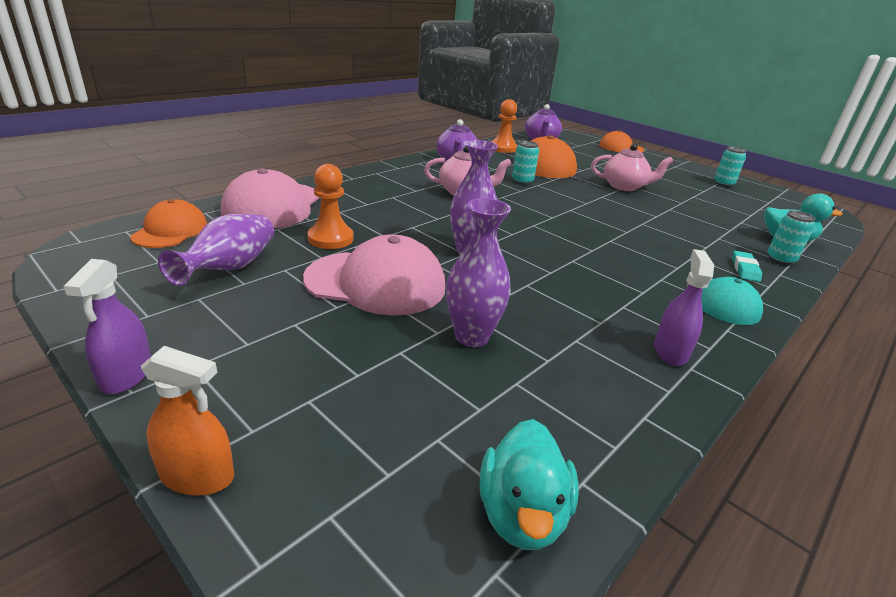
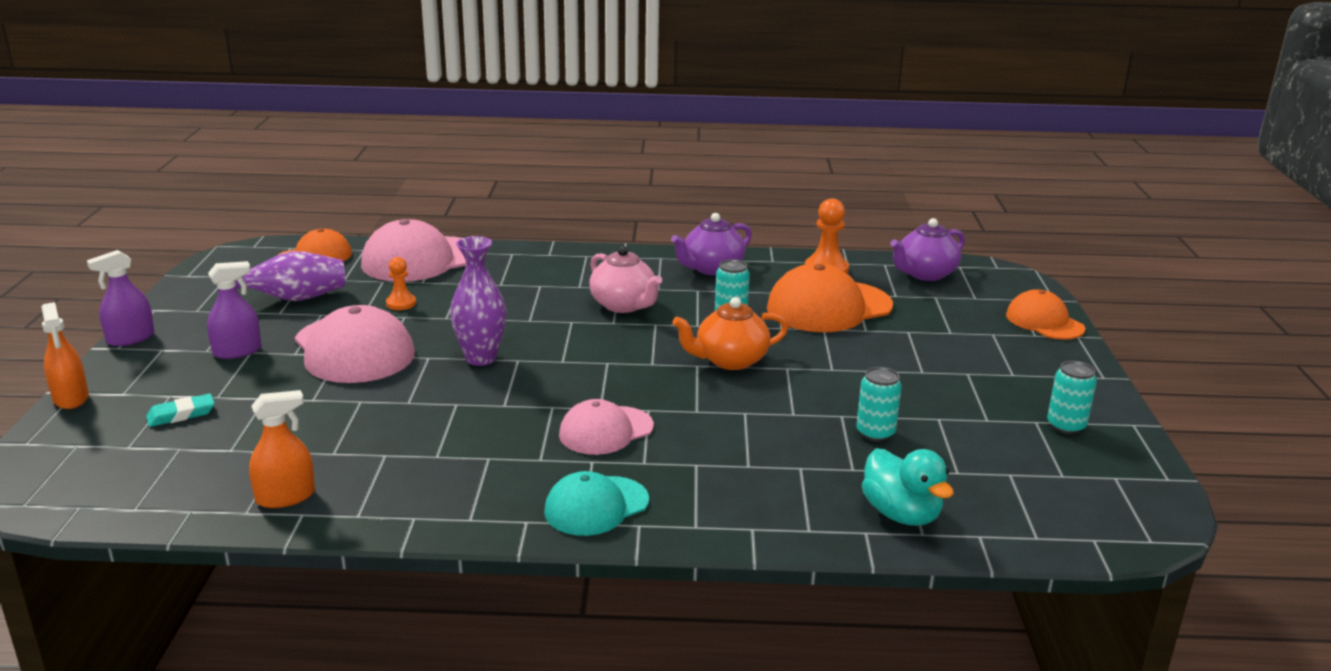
camera: 50 degrees right, 5 degrees down
orange pawn [307,164,353,249] -> orange pawn [386,257,416,310], size x0.62
purple vase [446,198,511,347] -> none
turquoise duck [480,419,578,550] -> none
pink teapot [591,144,673,191] -> none
purple spray bottle [654,249,714,366] -> purple spray bottle moved to [207,261,261,359]
turquoise eraser [732,251,762,282] -> turquoise eraser moved to [146,394,215,427]
turquoise can [768,210,816,265] -> turquoise can moved to [856,367,902,442]
none -> orange spray bottle [249,390,315,508]
none -> pink cap [559,399,654,455]
none -> orange teapot [672,297,789,370]

